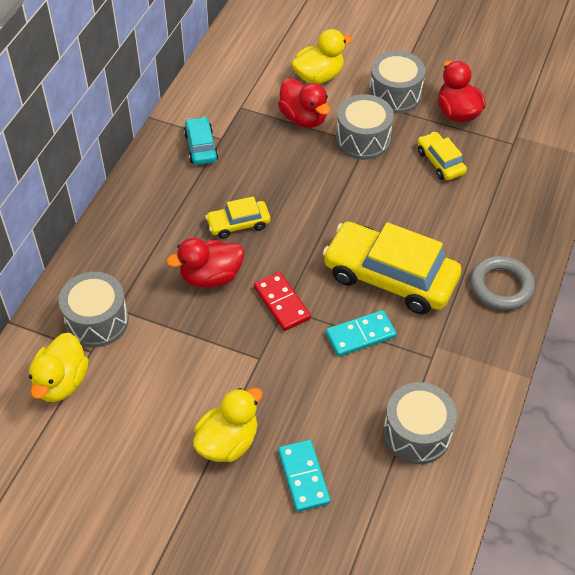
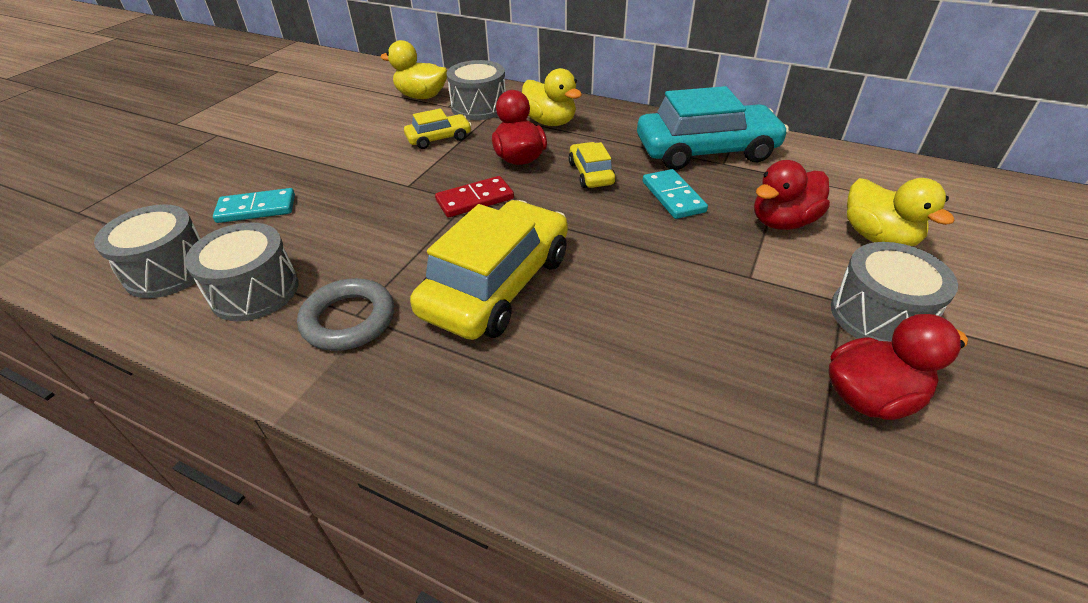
camera: 95 degrees right, 10 degrees down
turquoise car [184,117,218,165] -> turquoise car [637,86,789,170], size x2.05
yellow duck [193,388,263,462] -> yellow duck moved to [522,68,582,126]
turquoise domino [326,310,396,357] -> turquoise domino moved to [643,169,708,219]
grey drum [336,94,394,160] -> grey drum moved to [94,204,201,298]
yellow car [418,132,467,180] -> yellow car moved to [404,108,472,149]
grey ring [470,256,535,310] -> grey ring moved to [297,278,394,351]

